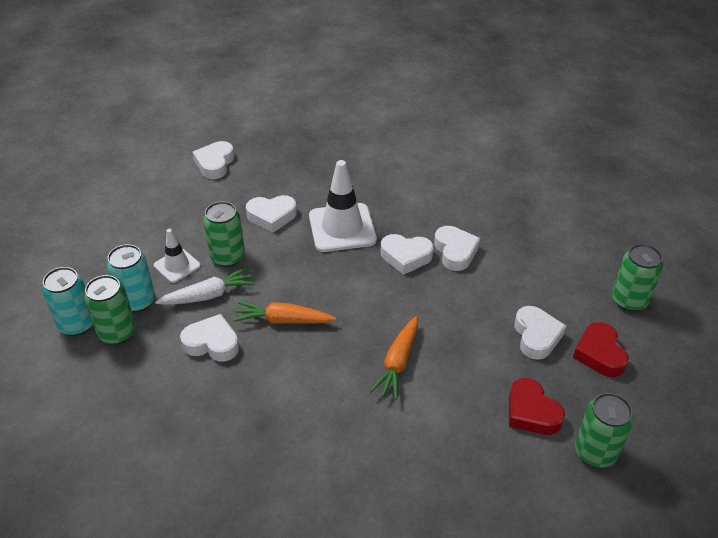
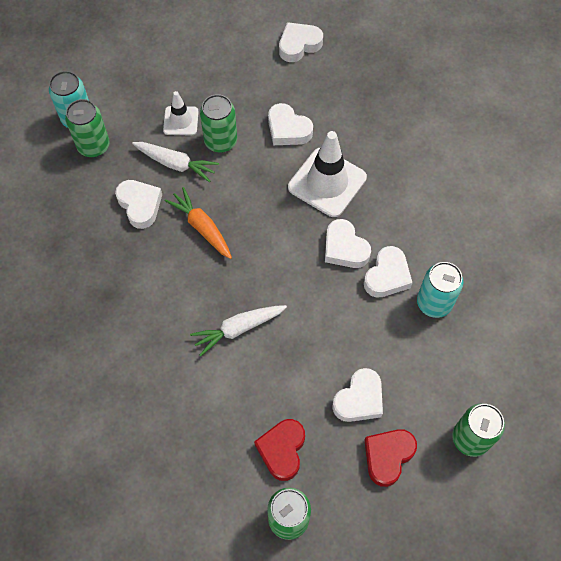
camera: 45 degrees right, 20 degrees up
turquoise can [107,244,155,312] -> turquoise can moved to [417,262,464,318]
orange carrot [369,316,418,400] -> white carrot [190,305,287,356]

